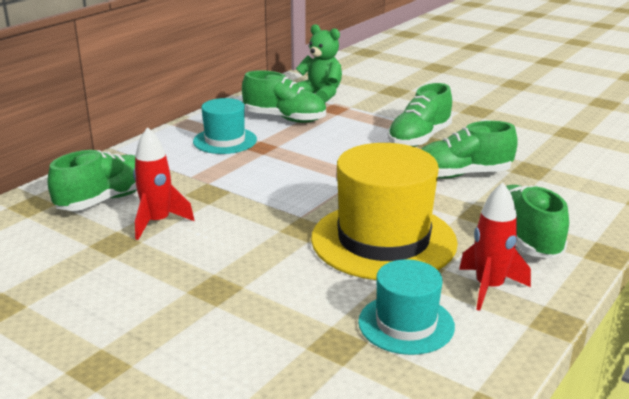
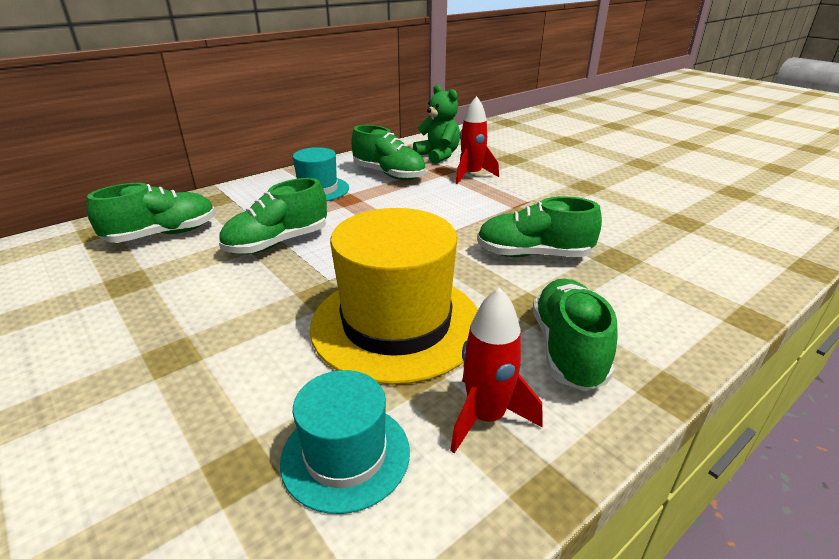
camera: 15 degrees right, 5 degrees up
red rocket [133,127,194,240] -> red rocket moved to [455,96,499,184]
green shoe [387,83,452,147] -> green shoe moved to [219,178,327,254]

